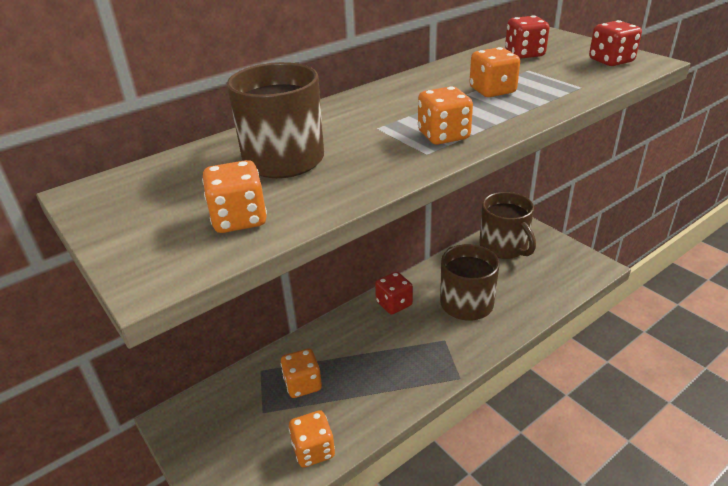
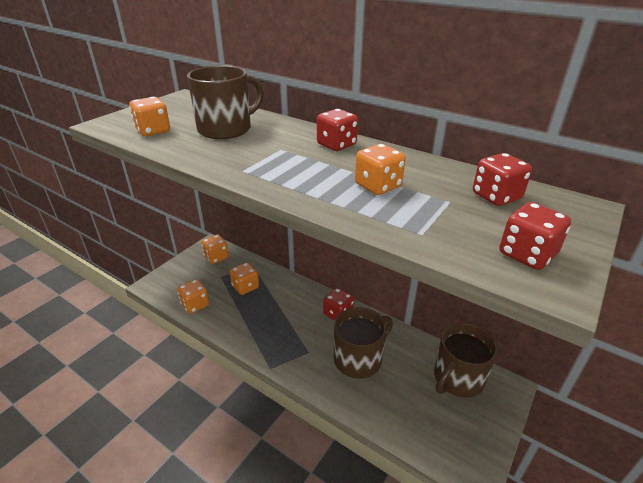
camera: 70 degrees right, 0 degrees up
orange dice [418,86,473,145] -> orange dice moved to [201,235,229,264]
none -> red dice [317,109,358,151]

